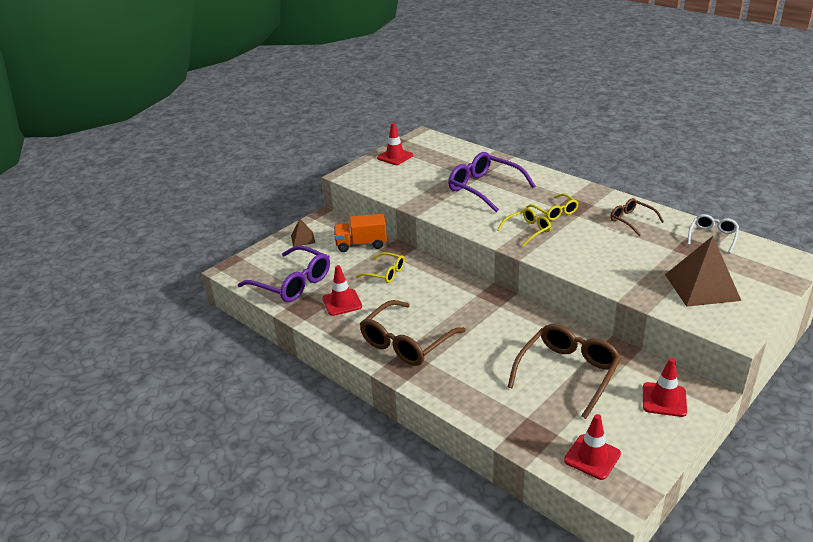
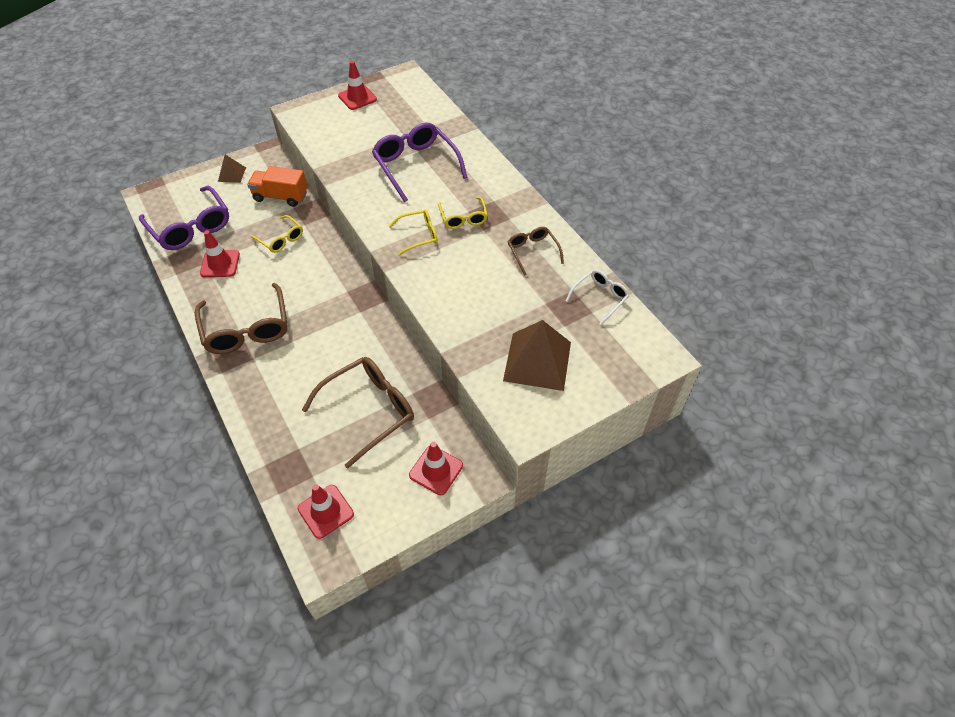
camera: 15 degrees right, 20 degrees up
brown glasses [360,300,466,366] -> brown glasses turned 75 degrees counterclockwise [195,283,287,354]

